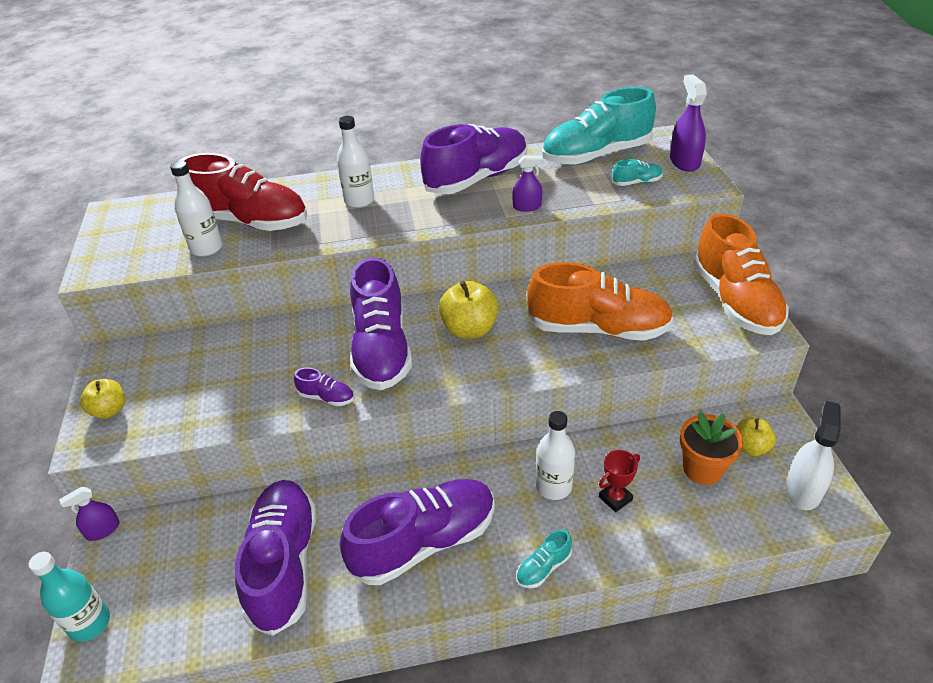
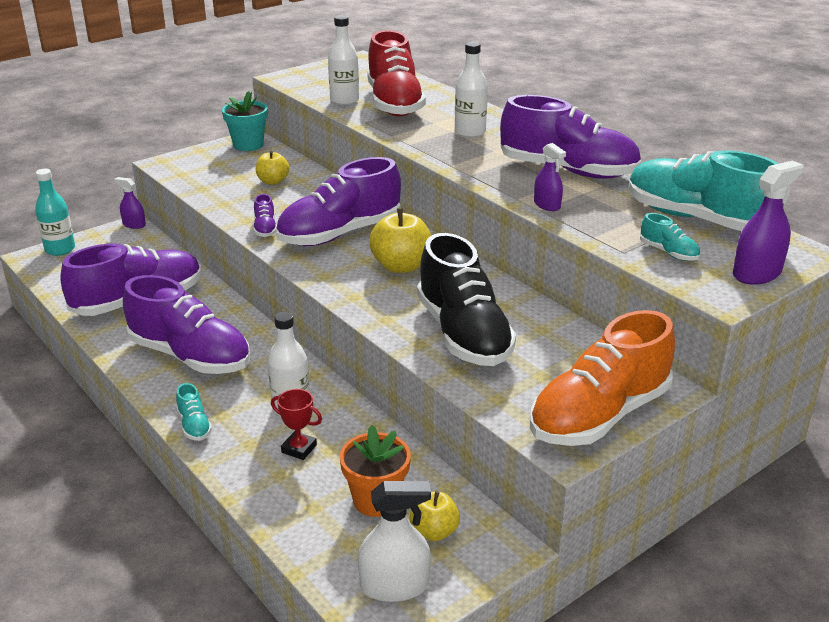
camera: 60 degrees right, 10 degrees down
yellow apple [80,379,125,419] -> yellow apple moved to [256,150,289,185]
turquoise shoe [516,529,572,588] -> turquoise shoe turned 135 degrees counterclockwise [176,383,212,441]
orange shoe [527,262,674,341] -> black shoe [417,233,516,366]
none -> turquoise flower pot [222,91,268,151]

